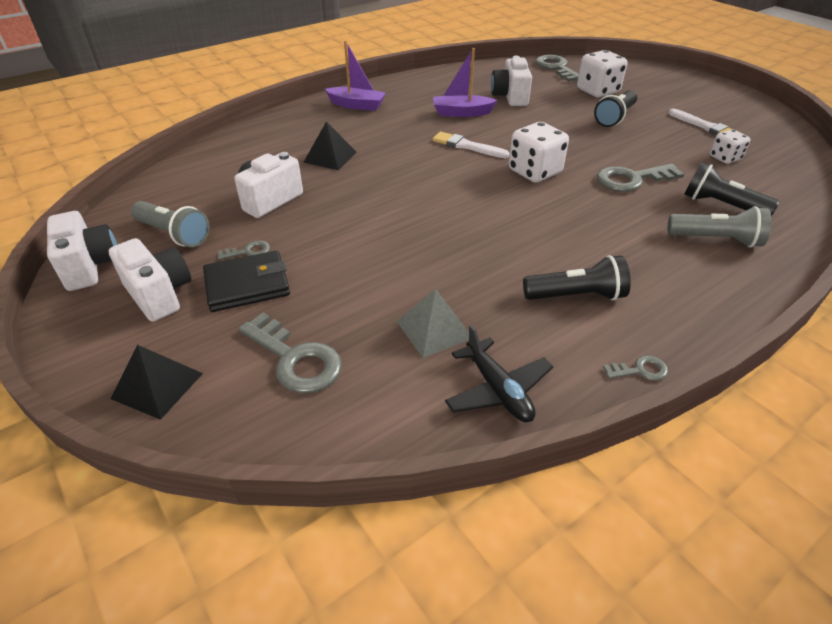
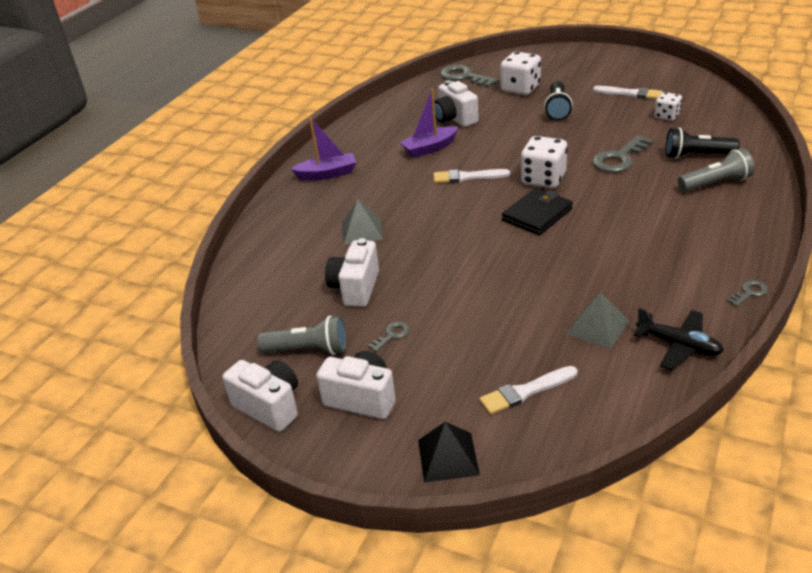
camera: 25 degrees left, 5 degrees down
black wallet [203,251,290,312] -> black wallet moved to [502,188,573,235]
grey key [239,312,342,393] -> white brush [479,366,578,415]
black pyramid [303,122,357,170] -> grey pyramid [342,199,383,245]
black flashlight [523,255,631,300] -> none

